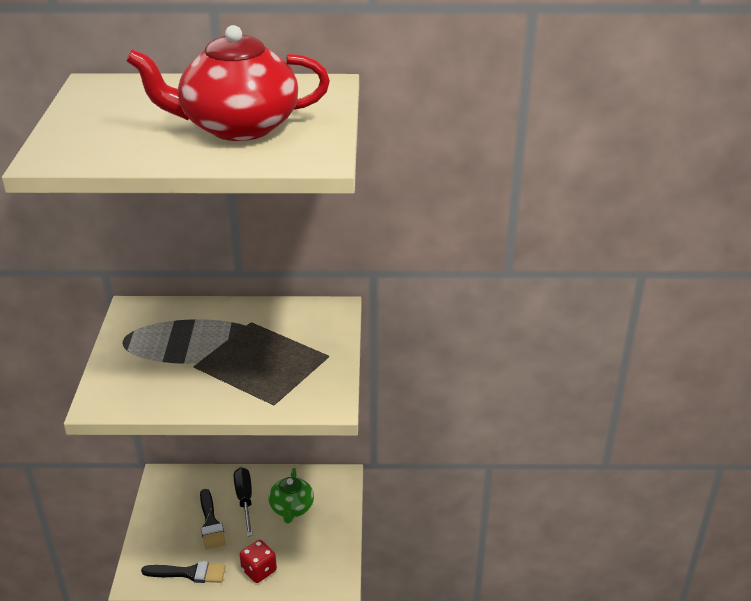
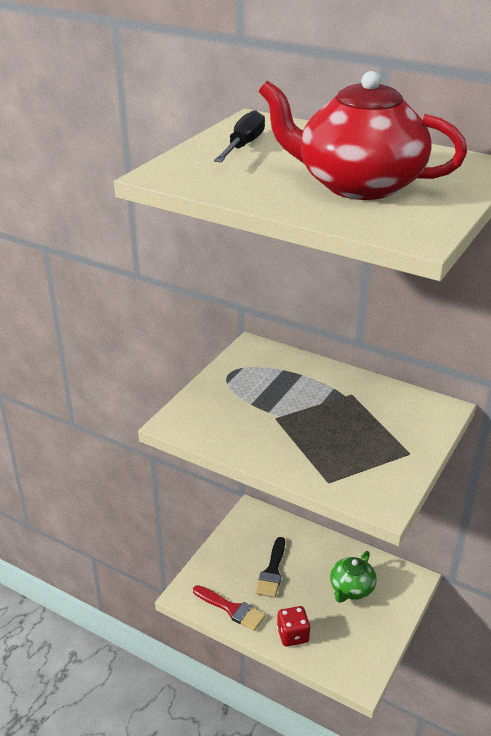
camera: 30 degrees right, 0 degrees up
black brush [141,561,226,583] -> red brush [193,585,266,631]
black screwdriver [234,467,253,537] -> black screwdriver moved to [214,110,265,162]

